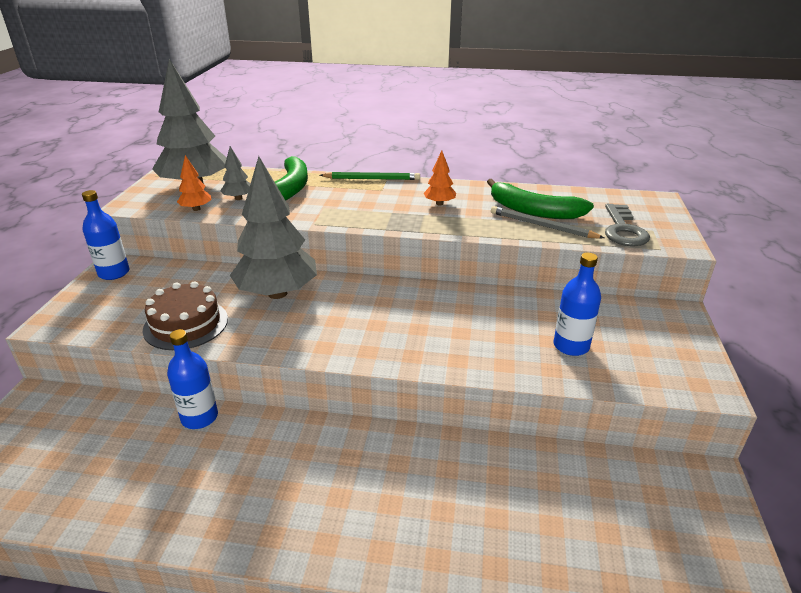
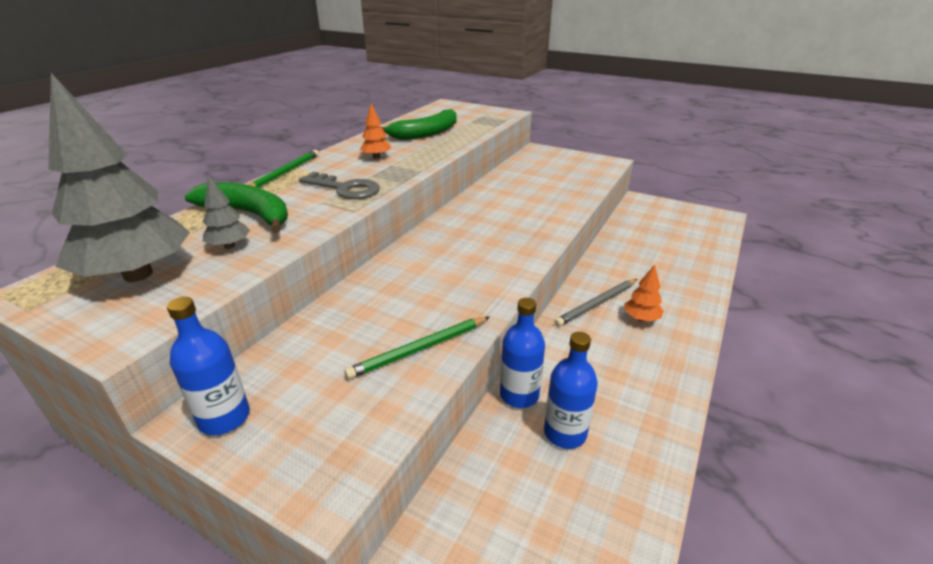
camera: 70 degrees left, 0 degrees up
brown cake [143,281,228,350] -> green pencil [344,317,489,379]
orange tree [177,155,212,211] -> orange tree moved to [624,264,664,322]
grey tree [230,156,317,299] -> none
grey pencil [491,206,604,239] -> grey pencil moved to [555,279,637,326]
blue bottle [553,253,601,356] -> blue bottle moved to [544,332,598,449]
grey key [605,204,650,246] -> grey key moved to [299,172,380,199]

